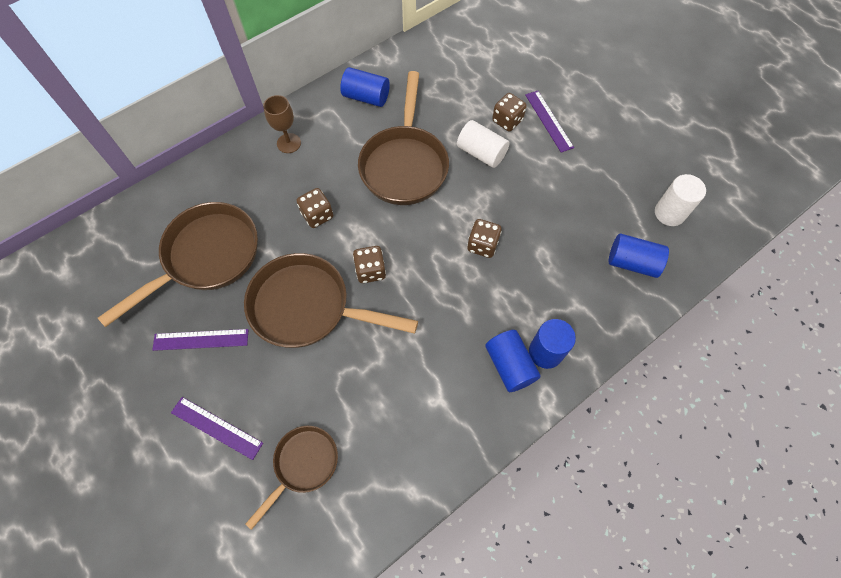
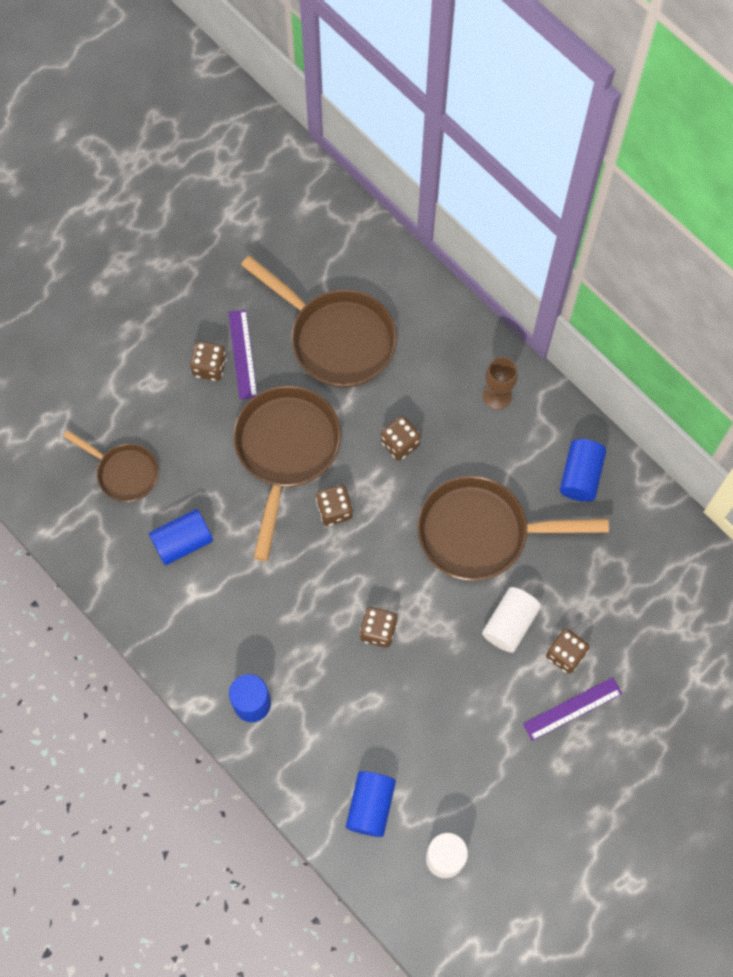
camera: 85 degrees right, 5 degrees up
purple ruler [171,397,263,460] -> none
blue cylinder [485,330,541,392] -> blue cylinder moved to [149,509,213,565]
none -> brown dice [190,341,227,381]

